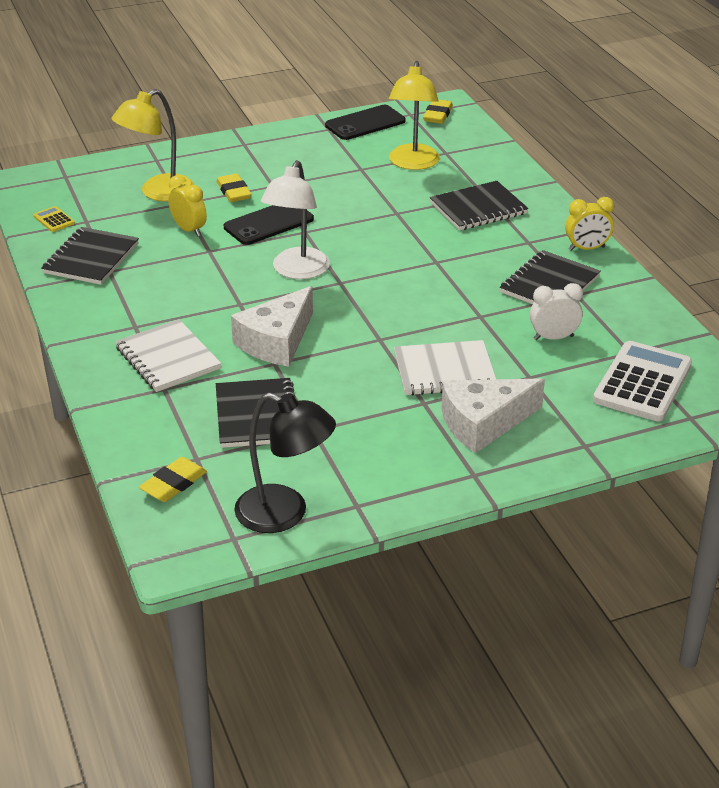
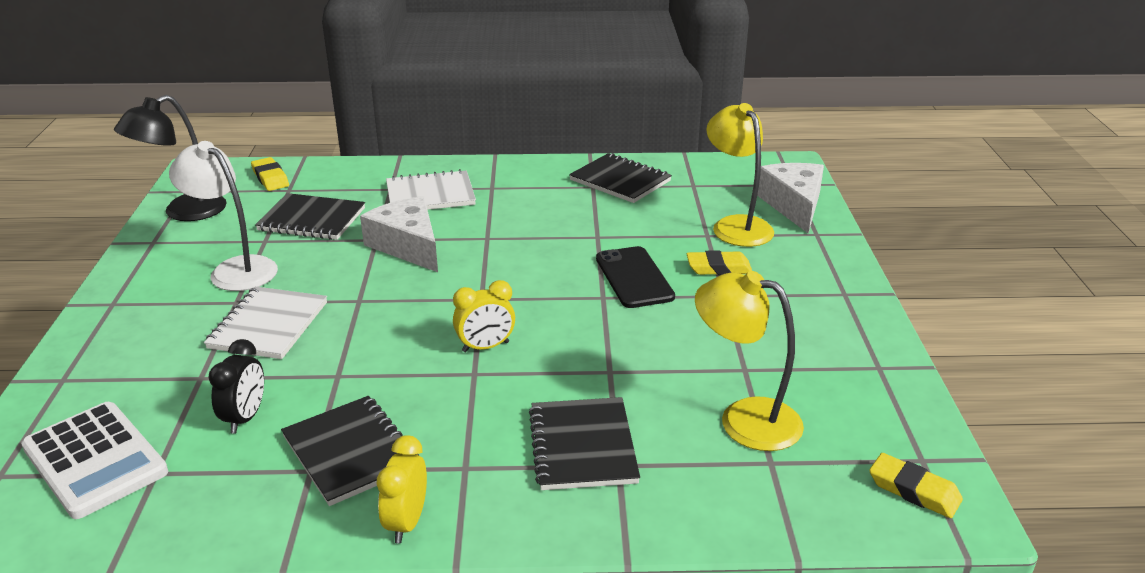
camera: 110 degrees right, 5 degrees down
yellow calculator [33,206,75,232] -> none
yellow clock [168,175,207,237] -> yellow clock moved to [453,280,515,352]
white lamp [261,160,330,279] -> white lamp moved to [169,141,278,291]
black phone [325,105,406,140] -> none
white cheese [441,379,545,453] -> white cheese moved to [757,163,824,233]
white clock [530,283,583,340] -> black clock [208,339,264,433]

